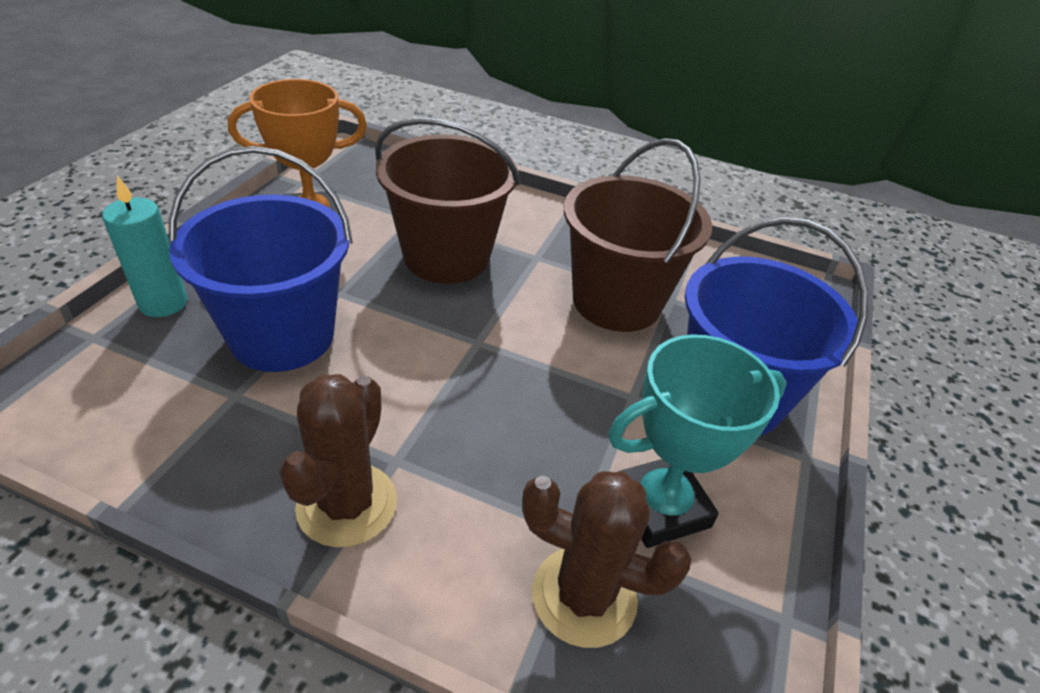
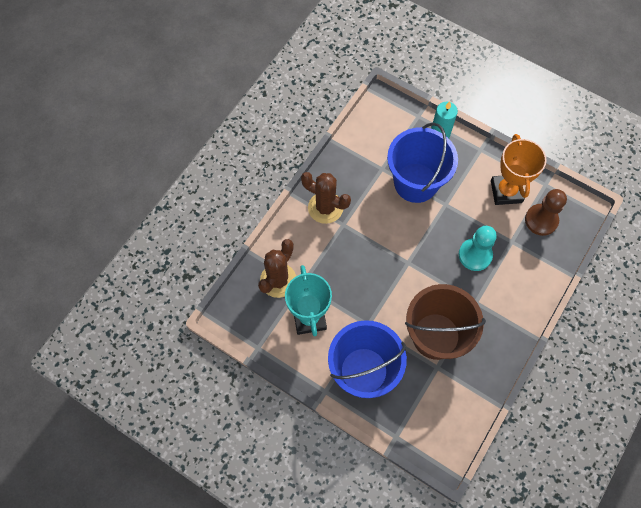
camera: 105 degrees right, 25 degrees up
brown bucket [375,118,520,284] -> turquoise pawn [459,226,497,271]
none -> brown pawn [525,189,567,236]

